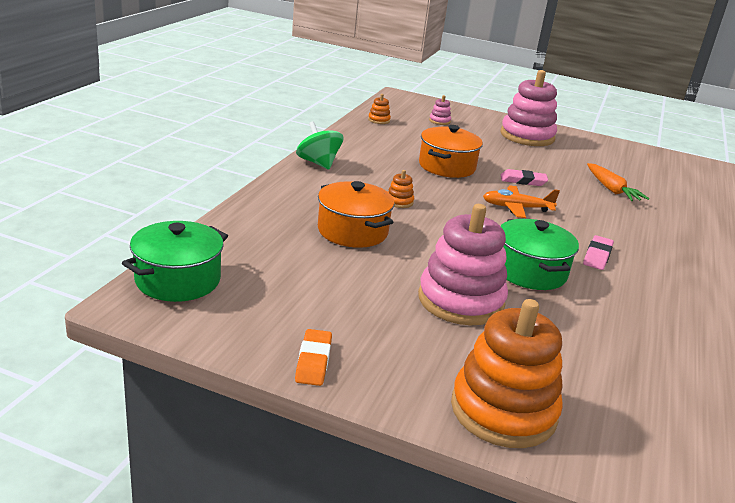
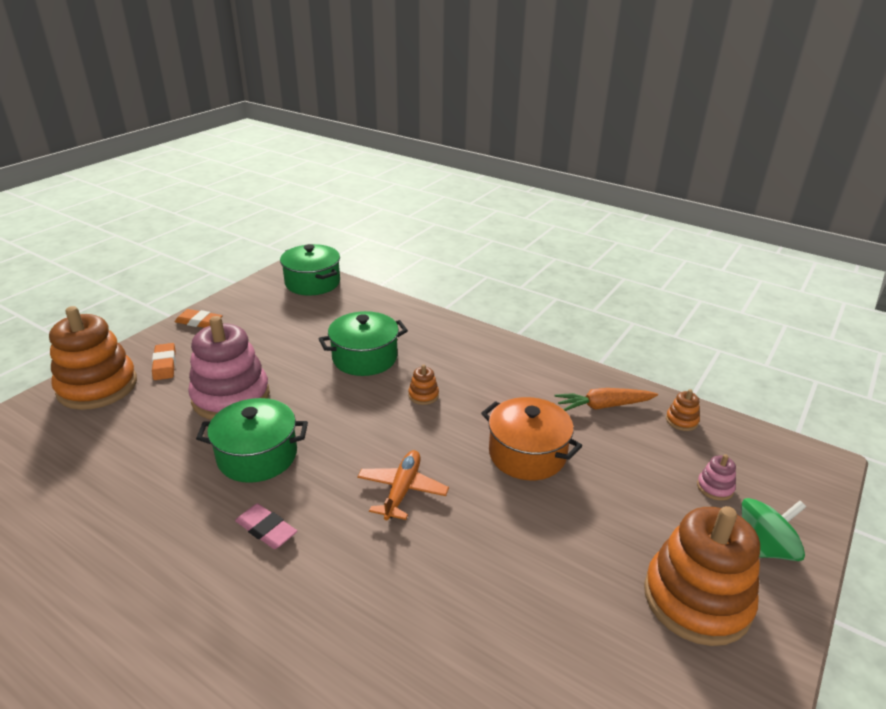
camera: 105 degrees right, 5 degrees up
green spinning top [296,121,344,170] -> green spinning top moved to [742,498,806,561]
orange pot [318,181,395,248] -> green pot [319,311,408,376]
pink stacking toy [500,70,557,146] -> orange stacking toy [644,506,760,646]
pink eraser [501,169,548,186] -> none
orange carrot [587,163,649,201] -> orange carrot moved to [555,388,658,411]
none -> orange eraser [152,343,176,380]

